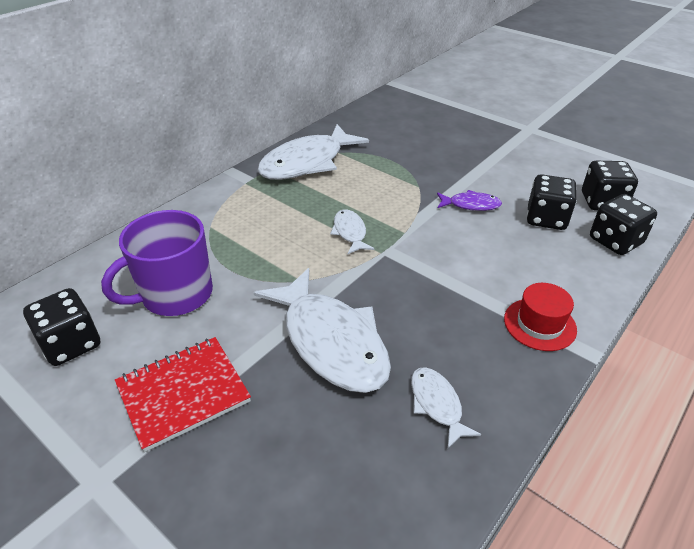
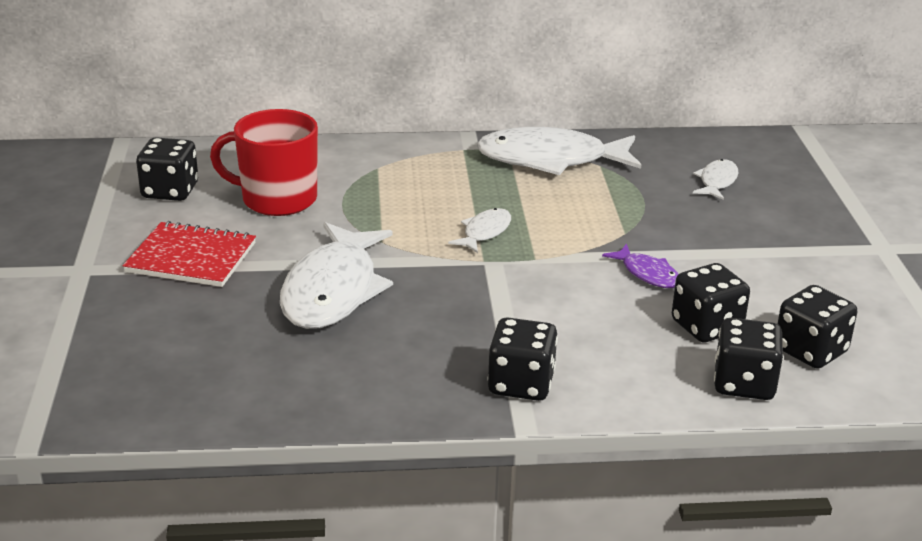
camera: 45 degrees right, 10 degrees down
purple mug [101,210,213,316] -> red mug [210,109,318,216]
white fish [411,367,481,449] -> white fish moved to [693,159,738,200]
red hat [504,283,577,351] -> black dice [488,317,558,401]

